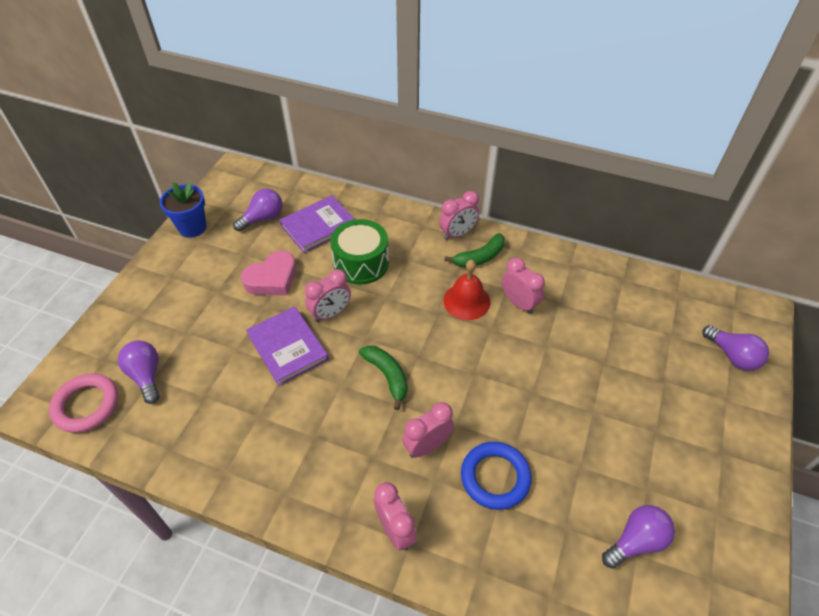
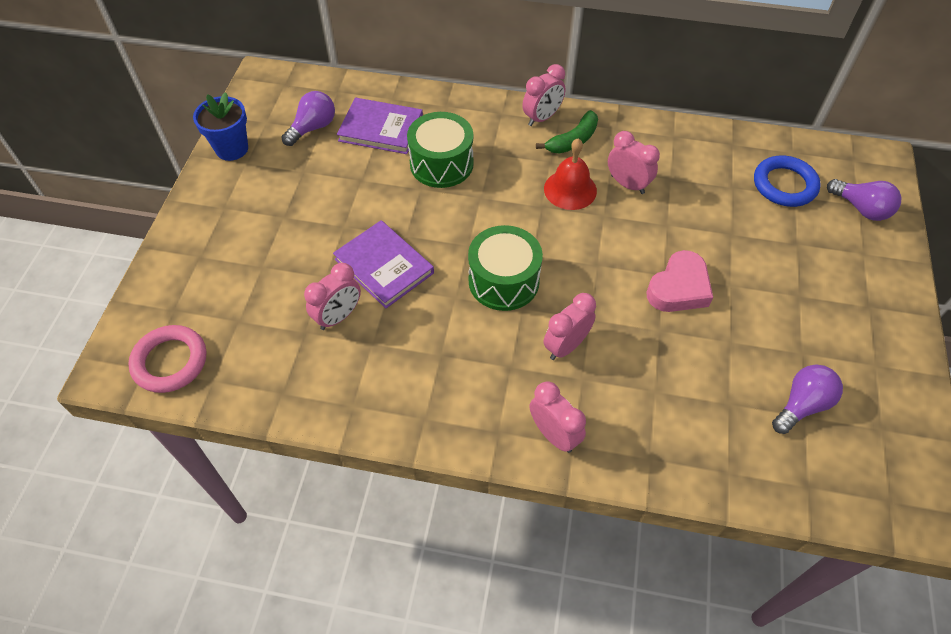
camera: 10 degrees left, 5 degrees up
purple light bulb [118,340,159,404] -> none
pink heart [241,251,296,295] -> pink heart moved to [647,250,713,312]
purple book [279,195,355,253] -> purple book turned 60 degrees clockwise [337,98,423,154]
pink clock [305,269,351,322] -> pink clock moved to [304,263,361,330]
green banana [359,346,408,410] -> green drum [468,225,543,311]
blue ring [461,442,532,510] -> blue ring moved to [754,156,821,207]

